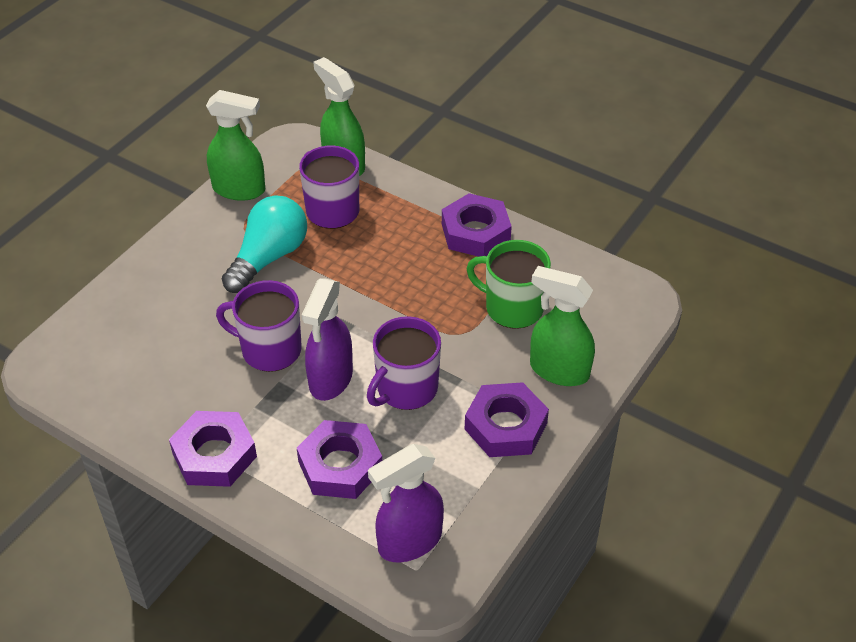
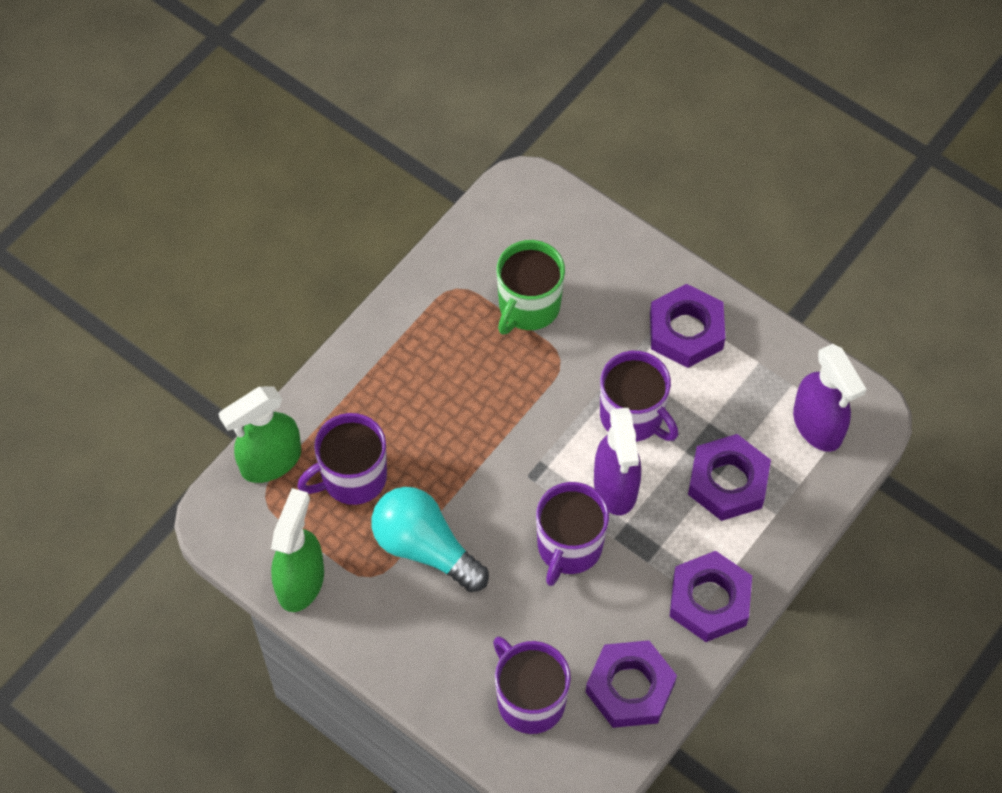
camera: 85 degrees left, 15 degrees up
purple spray bottle [302,278,353,401] -> purple spray bottle turned 60 degrees clockwise [594,407,641,515]
purple nut [442,193,512,257] -> purple nut moved to [586,640,677,728]
green spray bottle [530,266,595,386] -> none
none -> purple mug [493,637,571,734]

